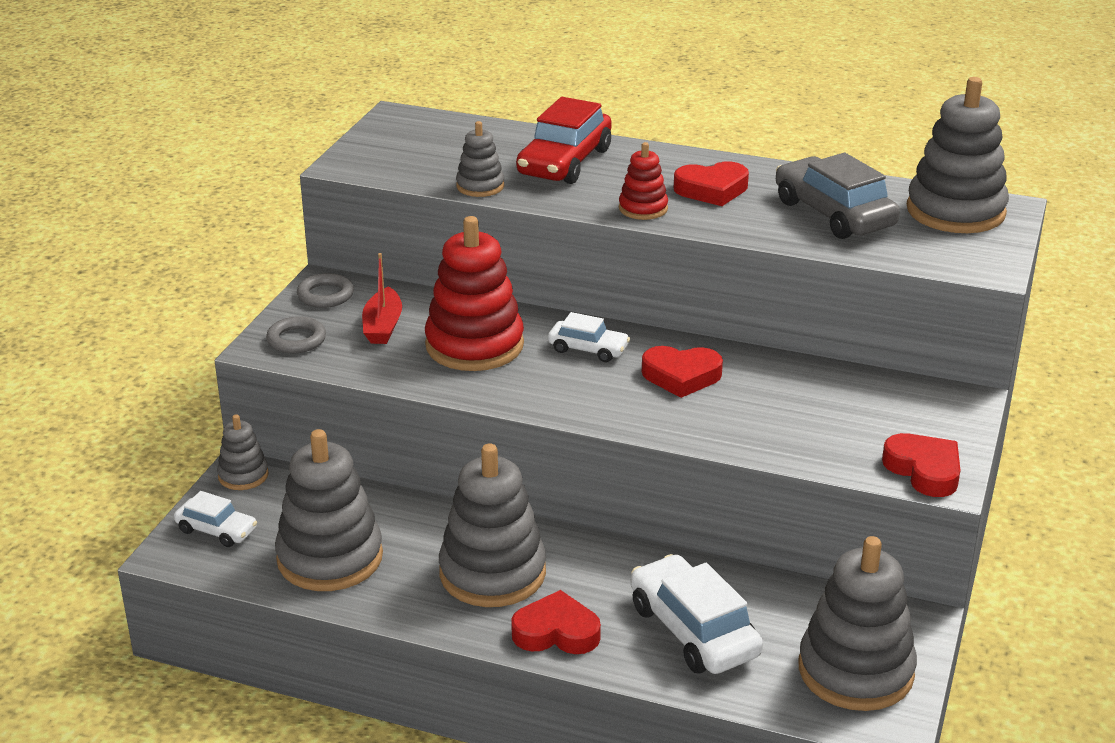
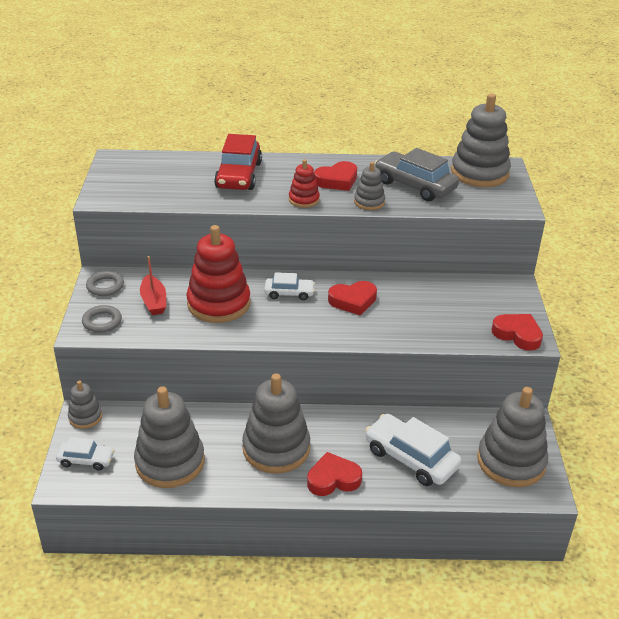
camera: 20 degrees left, 5 degrees up
grey stacking toy [456,121,504,197] -> grey stacking toy moved to [354,162,385,210]

